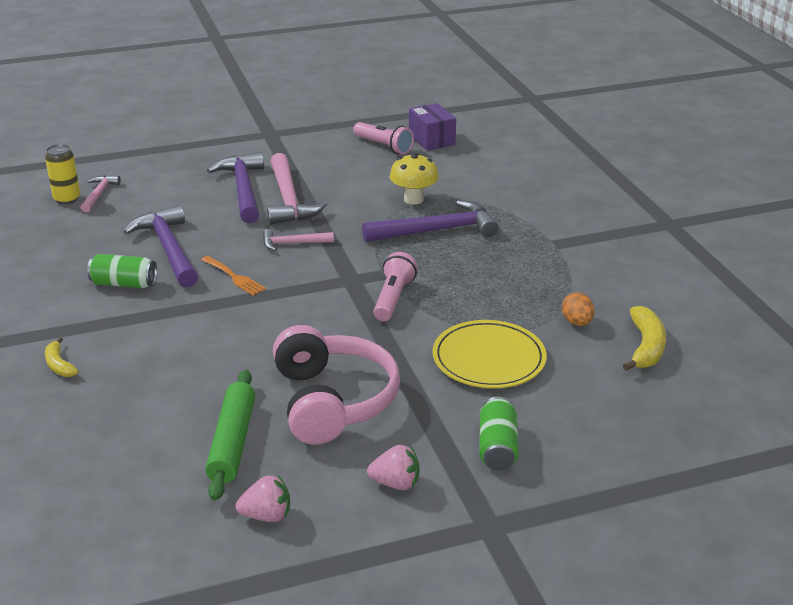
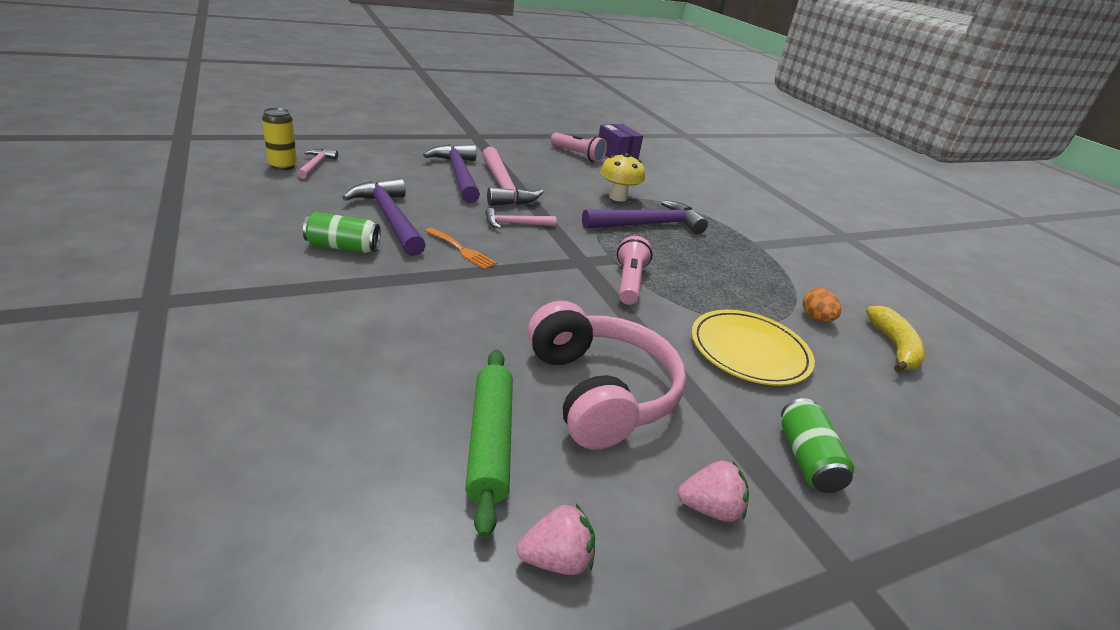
camera: 10 degrees left, 0 degrees up
yellow banana [45,337,79,377] -> none

